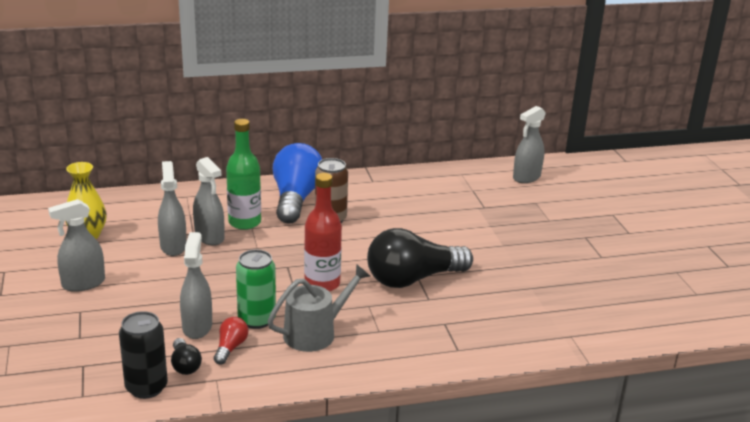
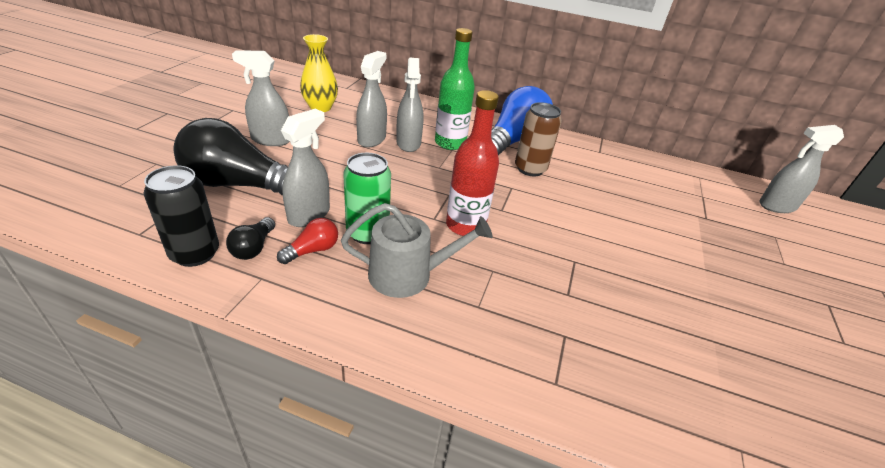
camera: 30 degrees right, 10 degrees up
black light bulb [367,228,473,288] -> black light bulb moved to [173,118,288,195]

